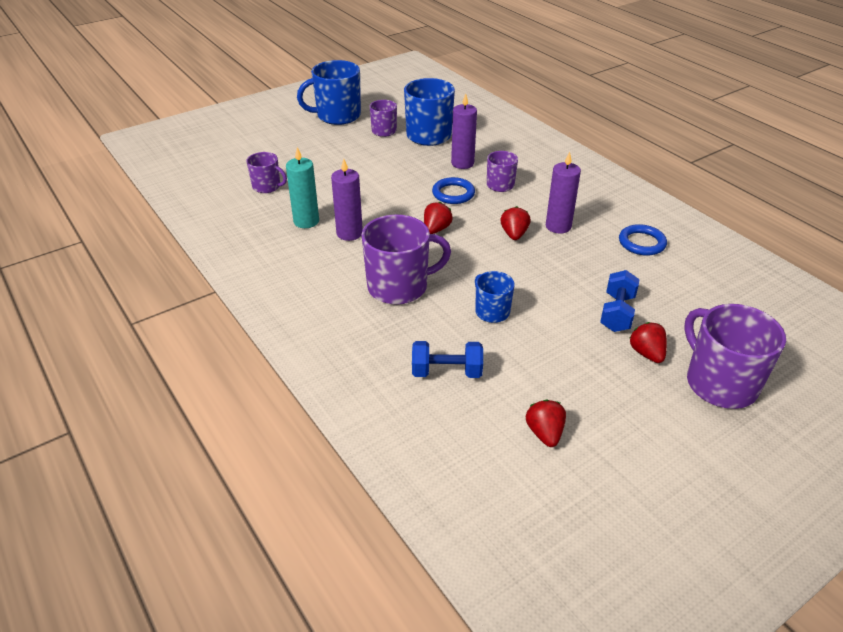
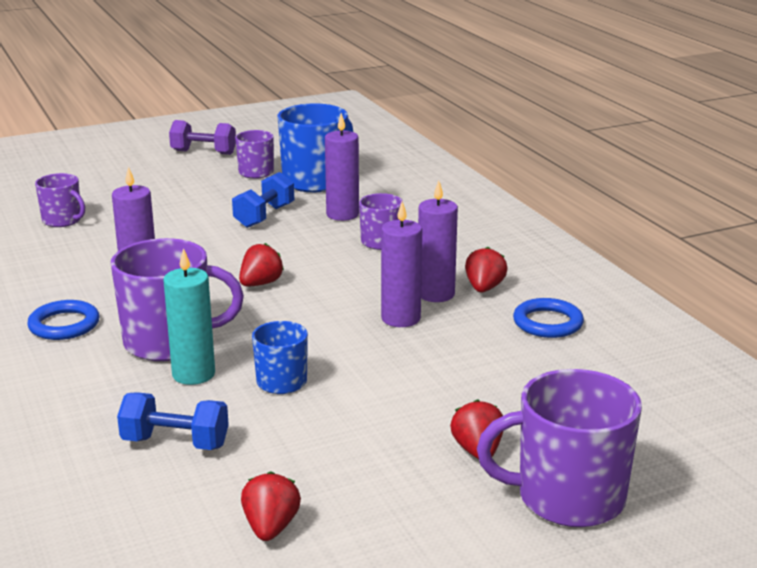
camera: 10 degrees right, 15 degrees down
turquoise candle [286,147,319,228] -> turquoise candle moved to [163,248,215,385]
blue mug [297,60,361,125] -> purple dumbbell [169,120,236,155]
blue ring [432,177,475,204] -> blue ring moved to [27,300,99,340]
red strawberry [500,206,530,240] -> red strawberry moved to [465,247,508,292]
blue dumbbell [600,270,640,332] -> blue dumbbell moved to [232,172,294,228]
purple mug [684,304,786,409] -> purple mug turned 75 degrees counterclockwise [477,369,642,527]
none -> purple candle [381,201,422,327]

